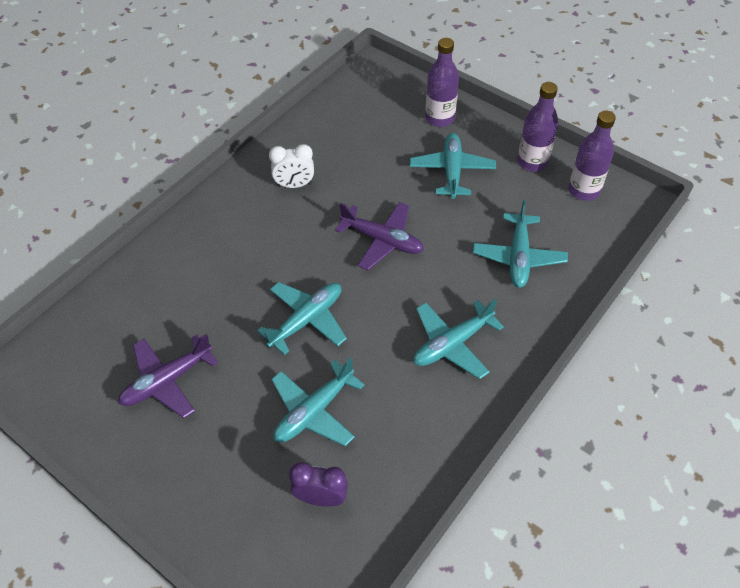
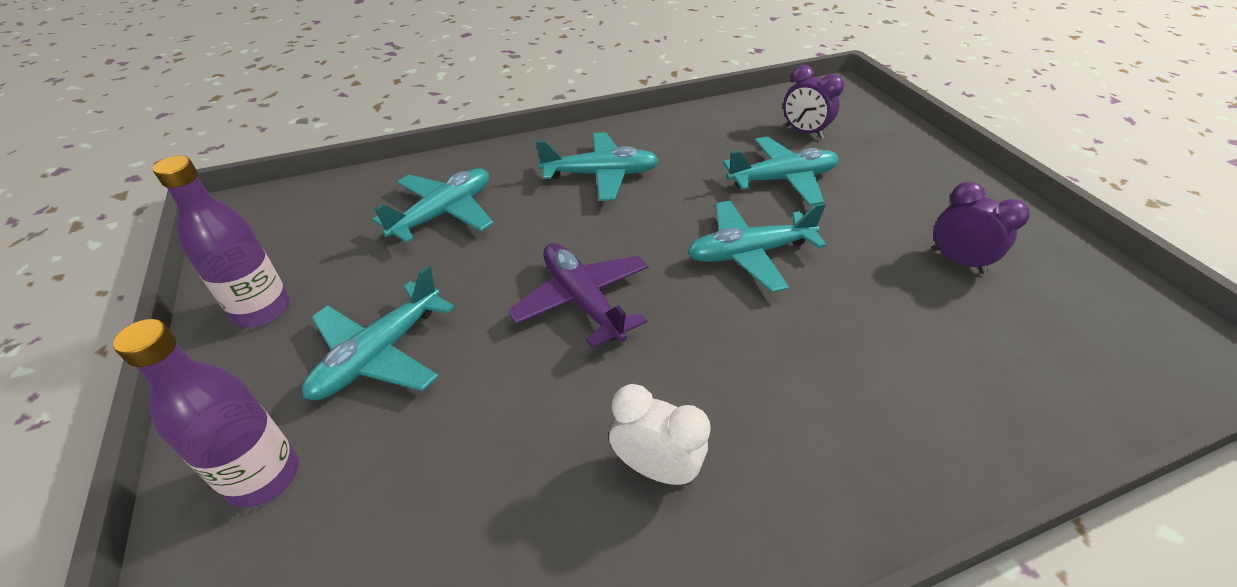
camera: 150 degrees left, 10 degrees down
purple plane [118,334,218,418] -> purple clock [932,181,1030,274]
purple bottle [568,111,616,201] -> none

